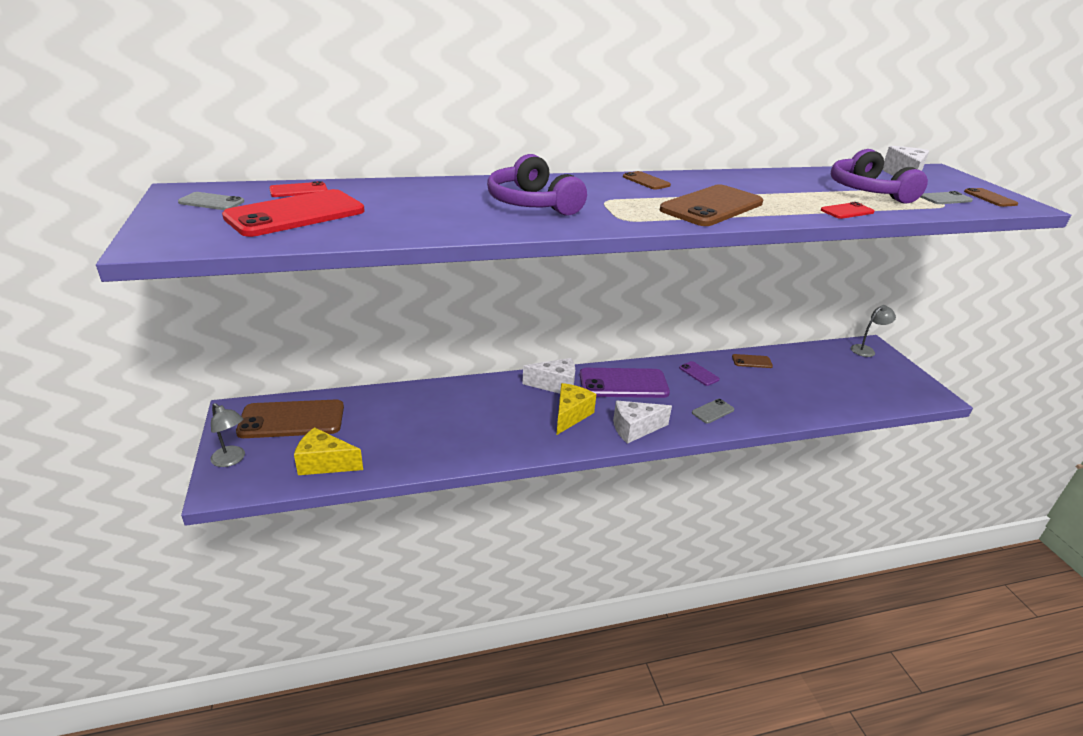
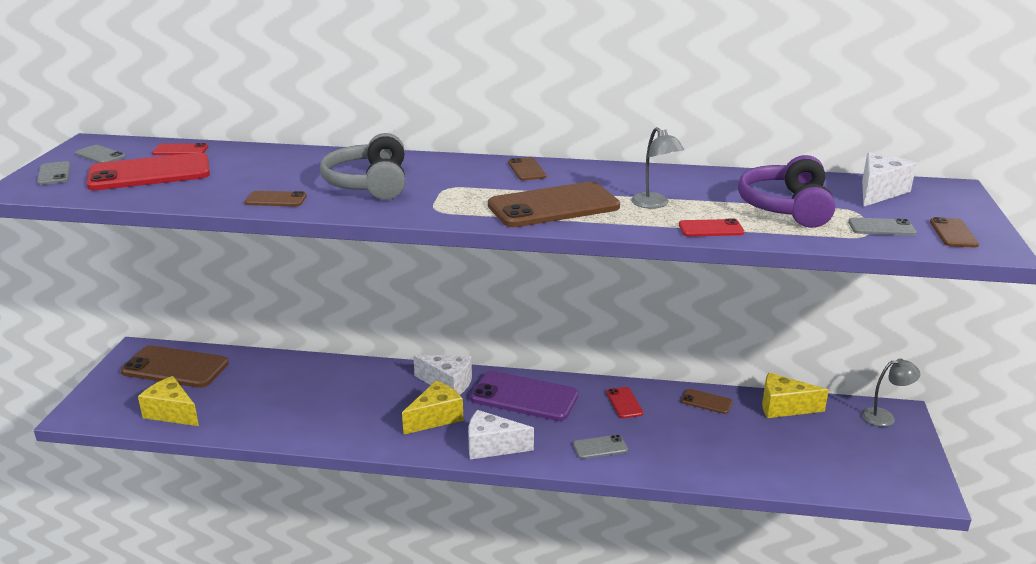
camera: 25 degrees right, 5 degrees down
grey lamp [210,403,245,467] -> grey lamp moved to [631,127,684,209]
purple headphones [487,154,587,215] -> grey headphones [320,133,405,200]
purple phone [679,361,720,386] -> red phone [606,387,643,418]
none -> grey phone [37,161,71,185]
none -> brown phone [244,191,307,207]
none -> yellow cheese [762,373,829,418]

